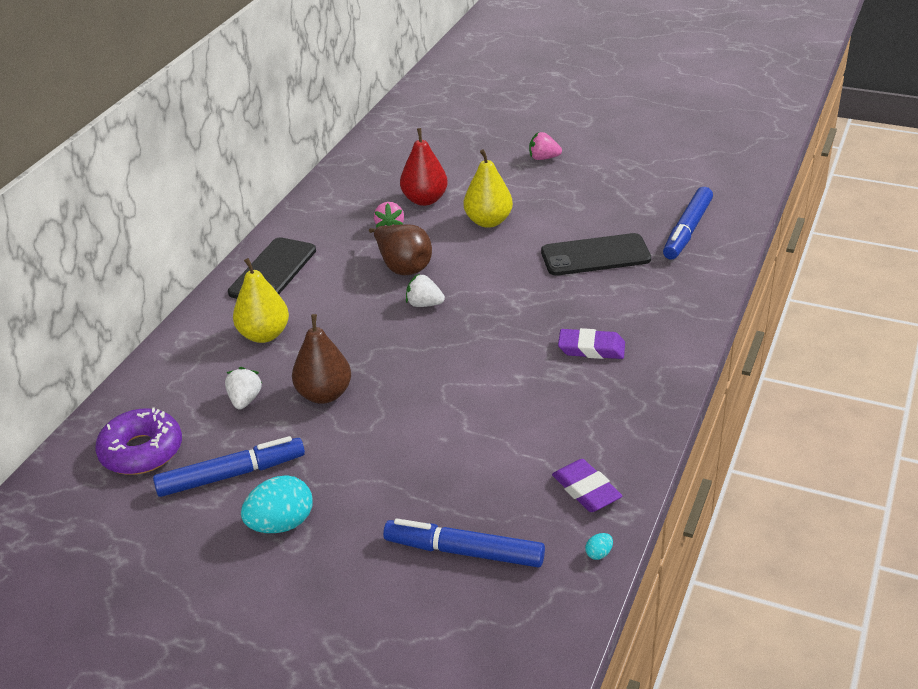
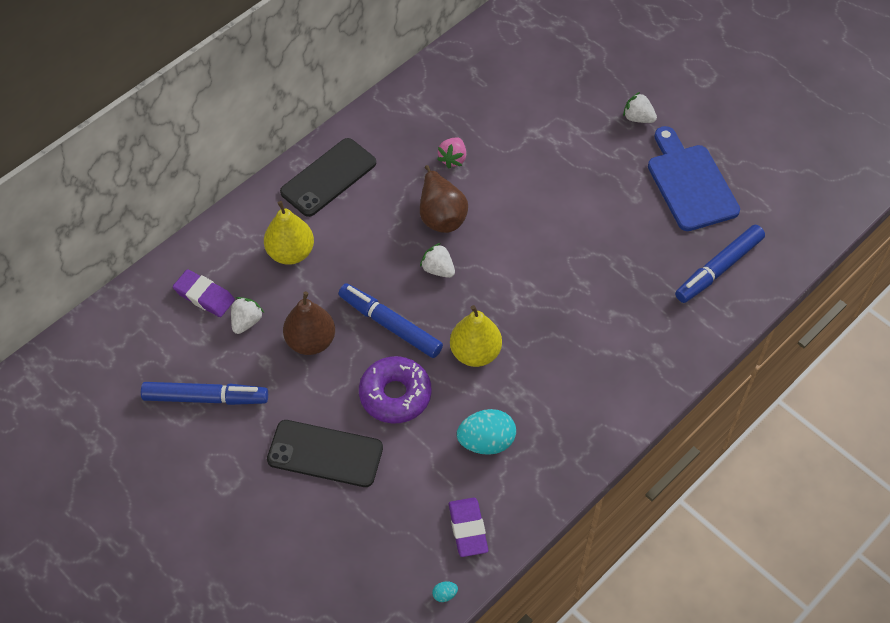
camera: 20 degrees right, 20 degrees up
purple donut [95,407,182,475] -> purple donut moved to [359,356,432,423]
turquoise egg [241,475,312,533] -> turquoise egg moved to [457,409,516,455]
blue marker [383,518,545,568] -> blue marker moved to [338,283,443,358]
red pear [400,128,448,206] -> none
yellow pear [464,149,513,228] -> yellow pear moved to [450,305,502,367]
pink strawberry [529,132,562,160] -> white strawberry [623,92,657,123]
black phone [541,233,651,276] -> black phone moved to [267,420,383,487]
purple eraser [558,328,625,359] -> purple eraser moved to [173,269,235,317]
none -> blue cutting board [648,126,740,231]

